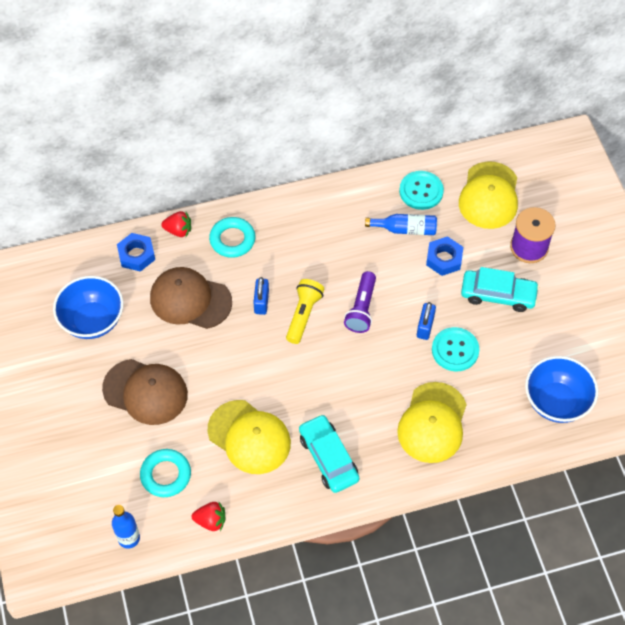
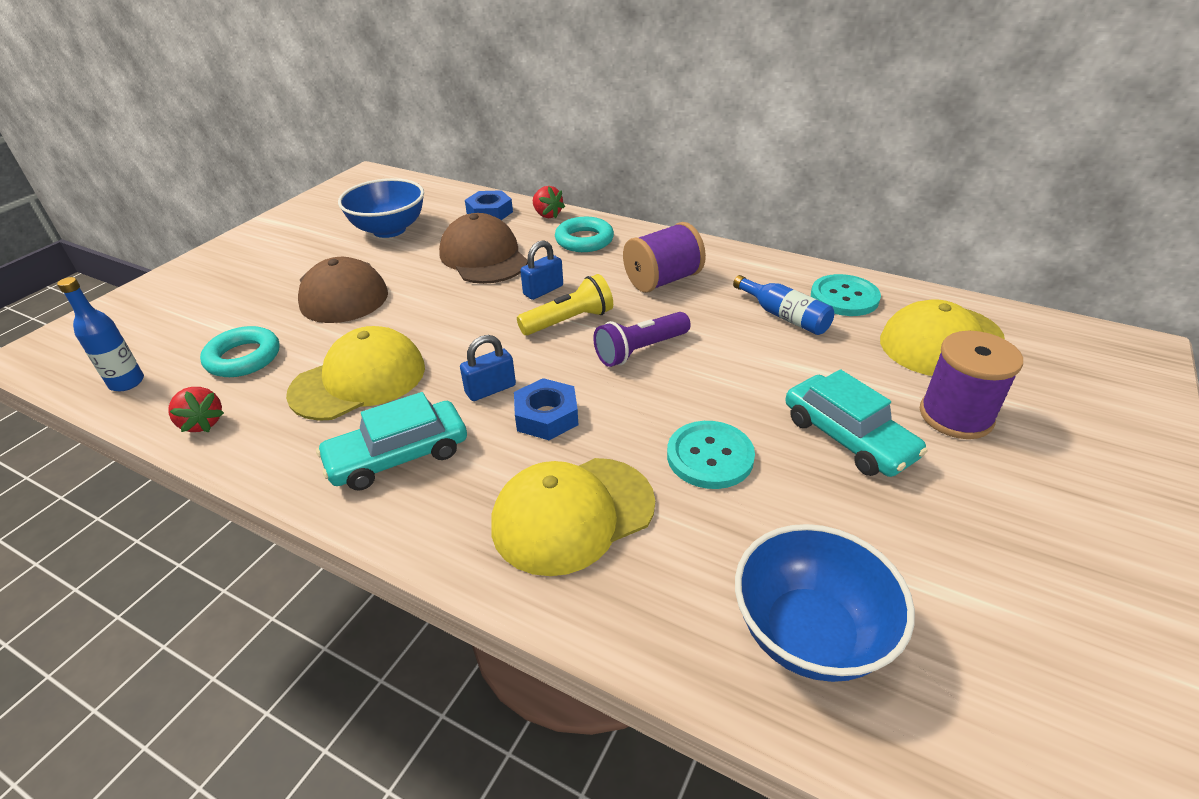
camera: 45 degrees right, 20 degrees down
yellow cap [208,400,291,474] -> yellow cap turned 120 degrees counterclockwise [286,326,425,421]
turquoise car [299,414,360,493] -> turquoise car turned 135 degrees counterclockwise [316,392,467,491]
blue padlock [417,302,436,340] -> blue padlock moved to [460,335,516,401]
blue nut [426,236,463,276] -> blue nut moved to [514,378,578,440]
none -> purple spool [623,222,706,293]

